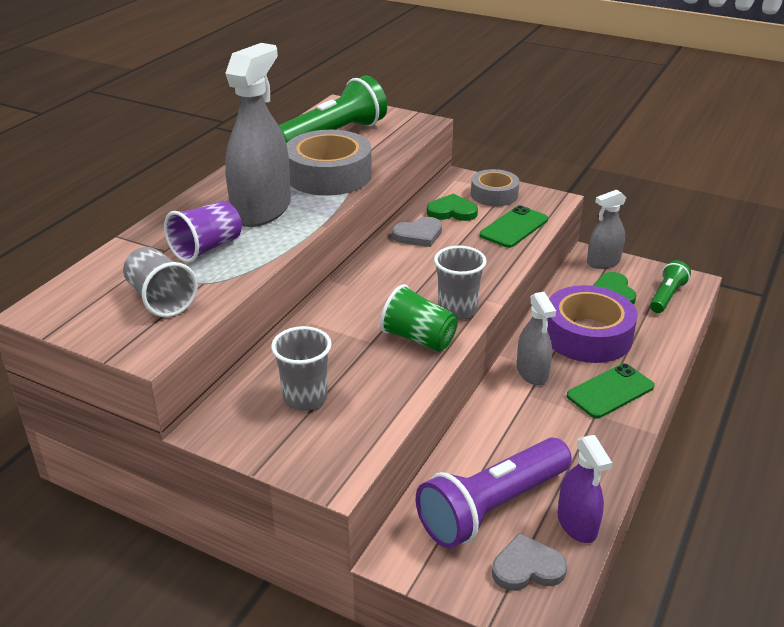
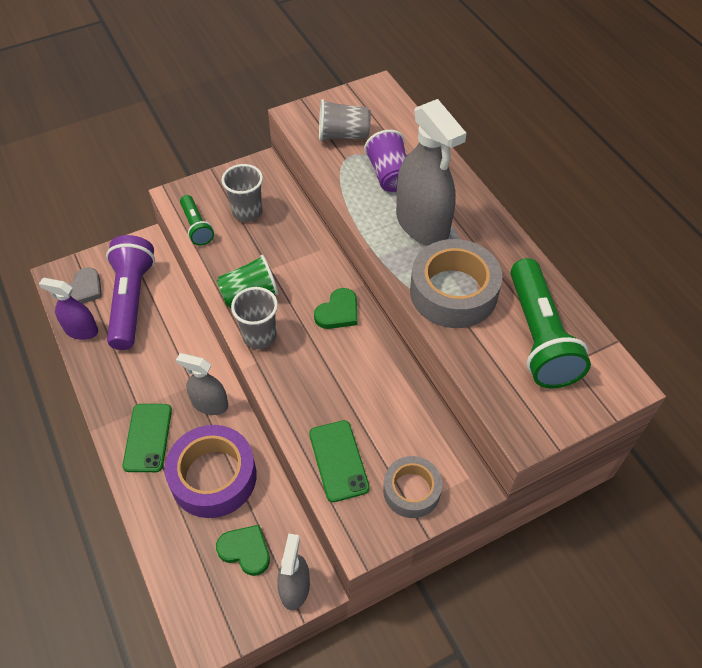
camera: 125 degrees right, 20 degrees up
grey heart [392,217,442,247] -> none
green heart [427,194,478,221] -> green heart moved to [314,288,357,329]
green flashlight [650,260,691,313] -> green flashlight moved to [180,195,214,246]

